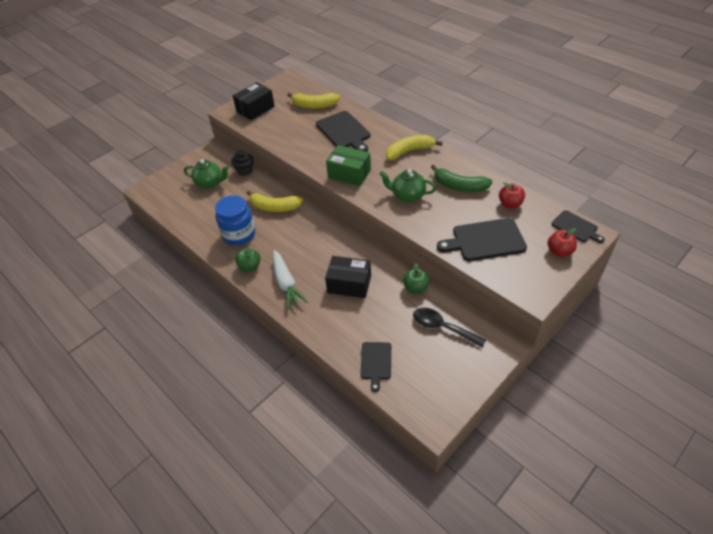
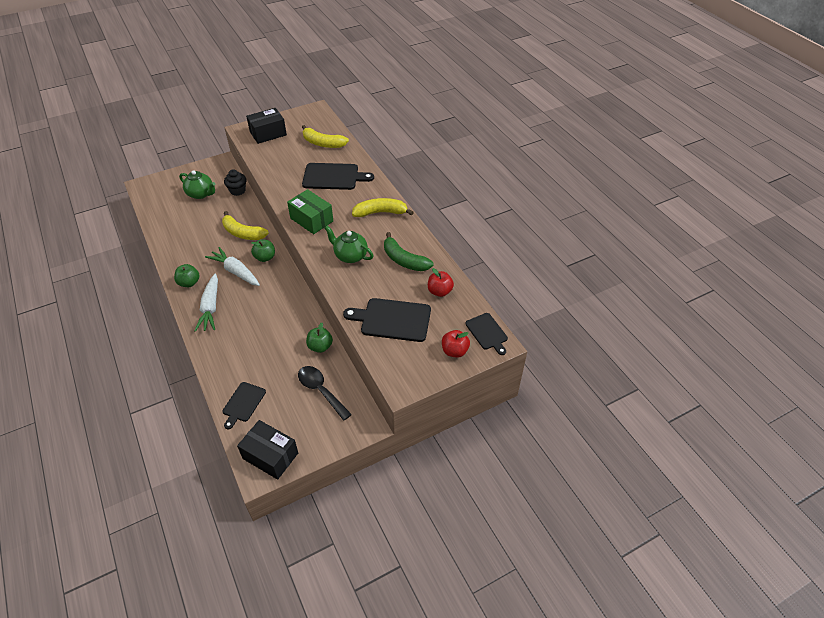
camera: 15 degrees right, 0 degrees up
blue jar [215,195,255,245] -> none
black cutting board [316,111,371,152] -> black cutting board turned 75 degrees counterclockwise [302,163,374,190]
black box [325,256,371,298] -> black box moved to [237,420,298,480]
none -> white carrot [205,247,260,286]
none -> green apple [251,239,275,262]

